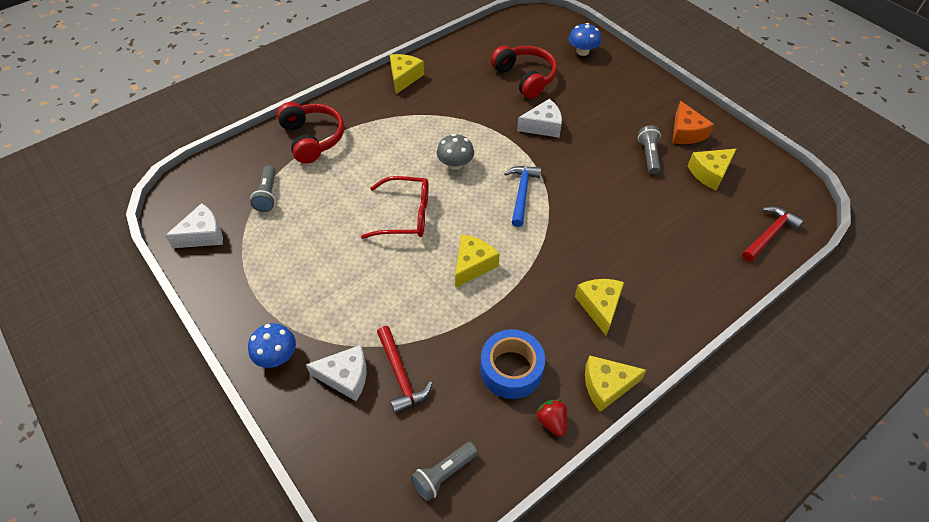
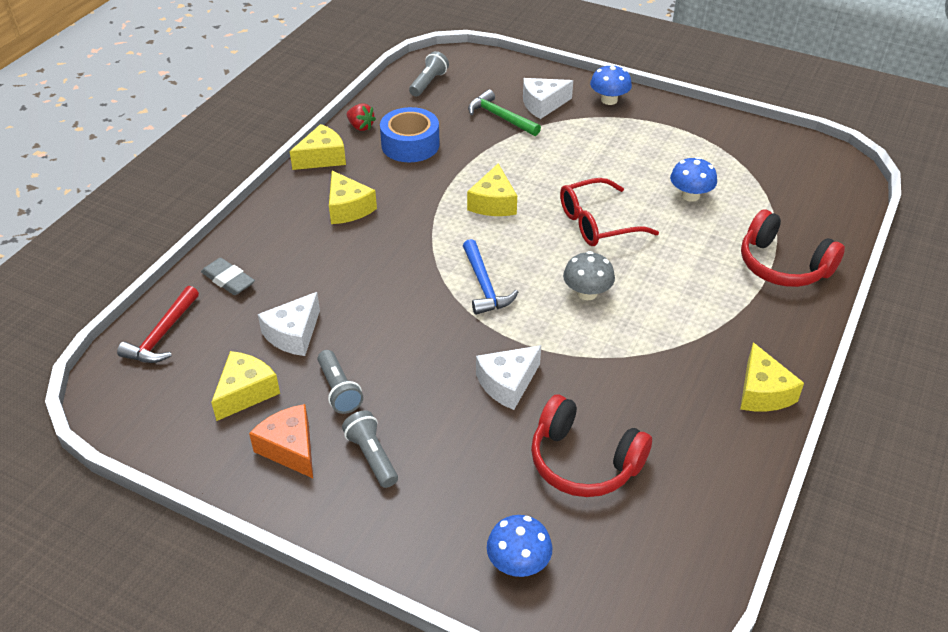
camera: 155 degrees right, 10 degrees down
white cheese [165,203,223,248] -> white cheese moved to [258,292,320,356]
grey flashlight [250,165,276,212] -> grey flashlight moved to [342,410,398,488]
red hammer [377,326,432,413] -> green hammer [468,89,541,136]
none -> grey eraser [201,258,255,295]
none -> blue mushroom [670,157,717,202]

